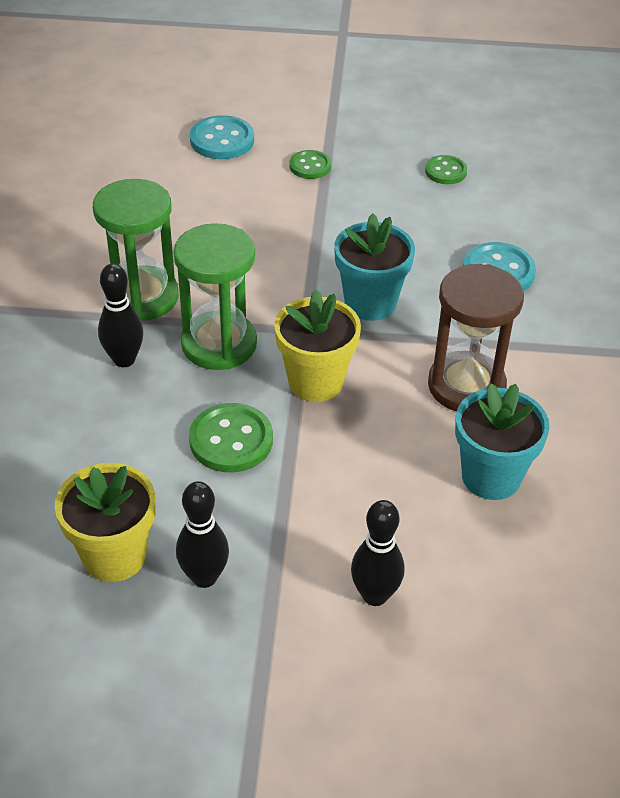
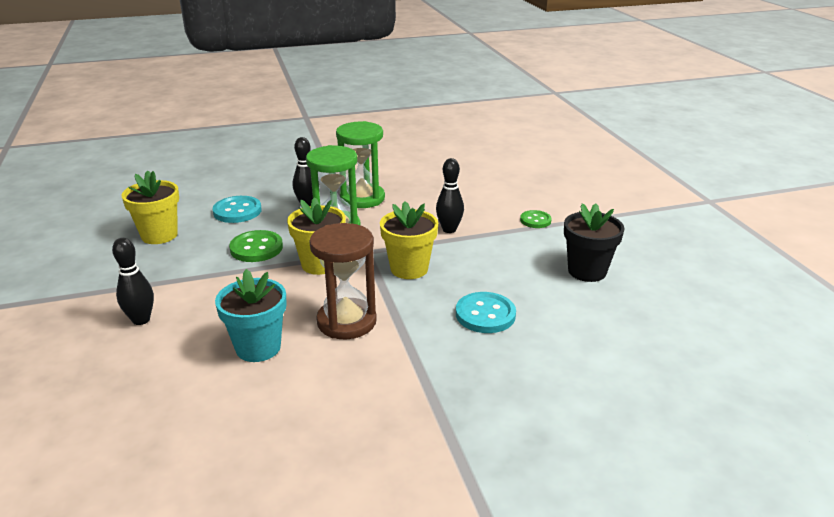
camera: 70 degrees right, 15 degrees down
black bowling pin [176,481,229,588] -> black bowling pin moved to [436,158,464,233]
turquoise button [190,115,254,159] -> turquoise button moved to [212,196,262,223]
turquoise flower pot [334,213,415,321] -> yellow flower pot [380,201,438,279]
green button [425,155,467,184] -> black flower pot [564,203,624,282]

